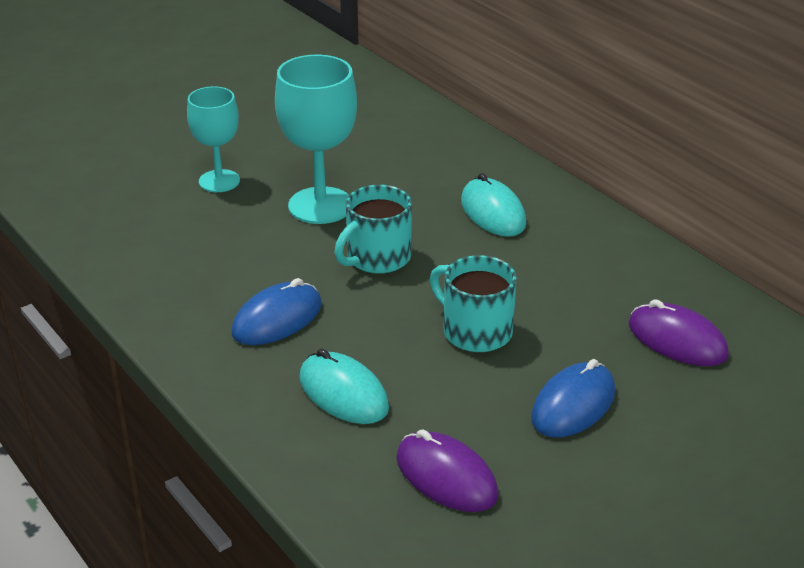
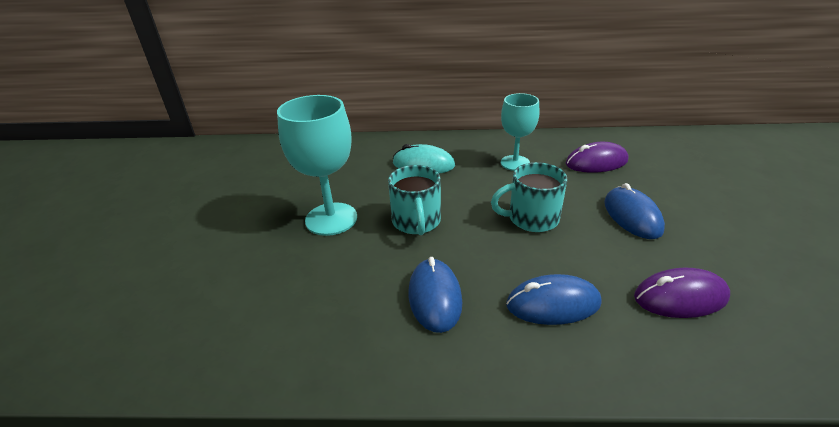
camera: 50 degrees left, 0 degrees up
turquoise goblet [187,86,240,192] -> turquoise goblet moved to [501,93,540,171]
turquoise mouse [299,349,389,424] -> blue mouse [506,274,602,325]

